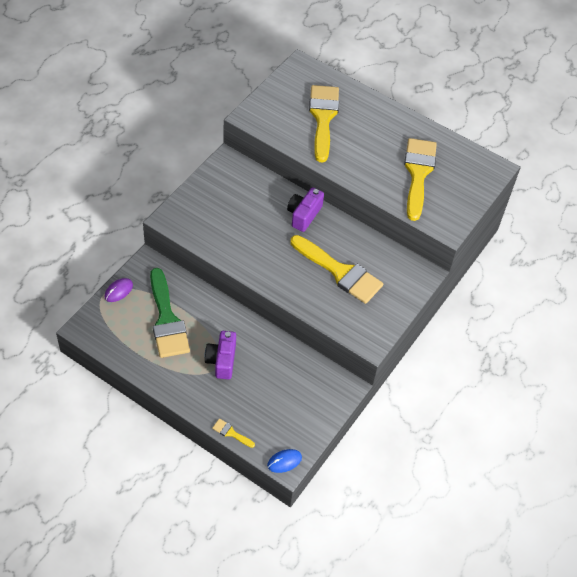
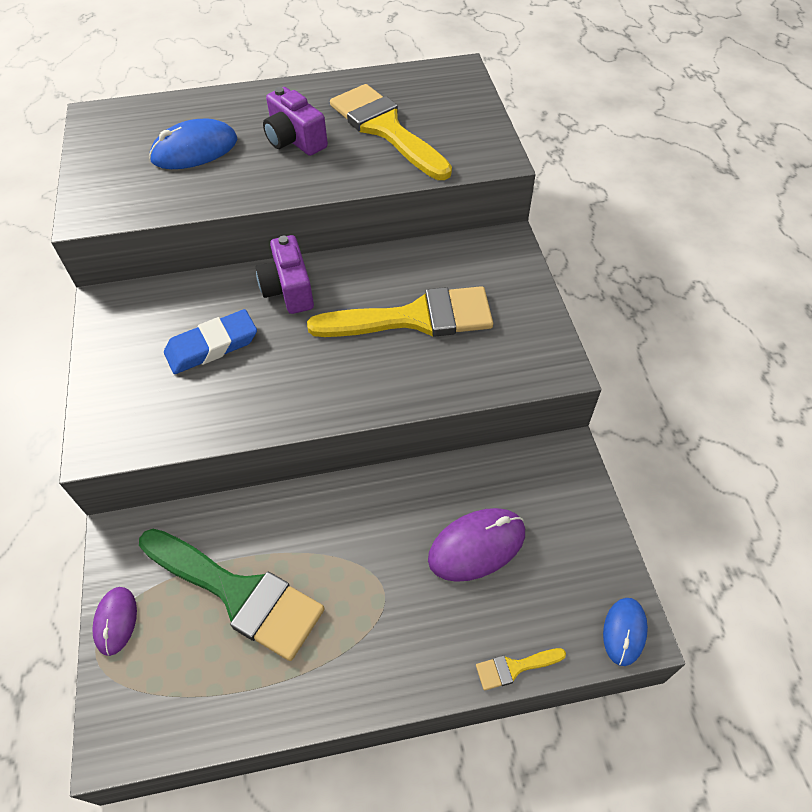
camera: 40 degrees left, 0 degrees up
purple camera [204,331,236,380] -> purple camera moved to [263,87,328,156]
yellow brush [309,85,339,162] -> blue mouse [149,118,237,169]
none -> blue eraser [164,309,257,374]
none -> purple mouse [428,508,525,582]

